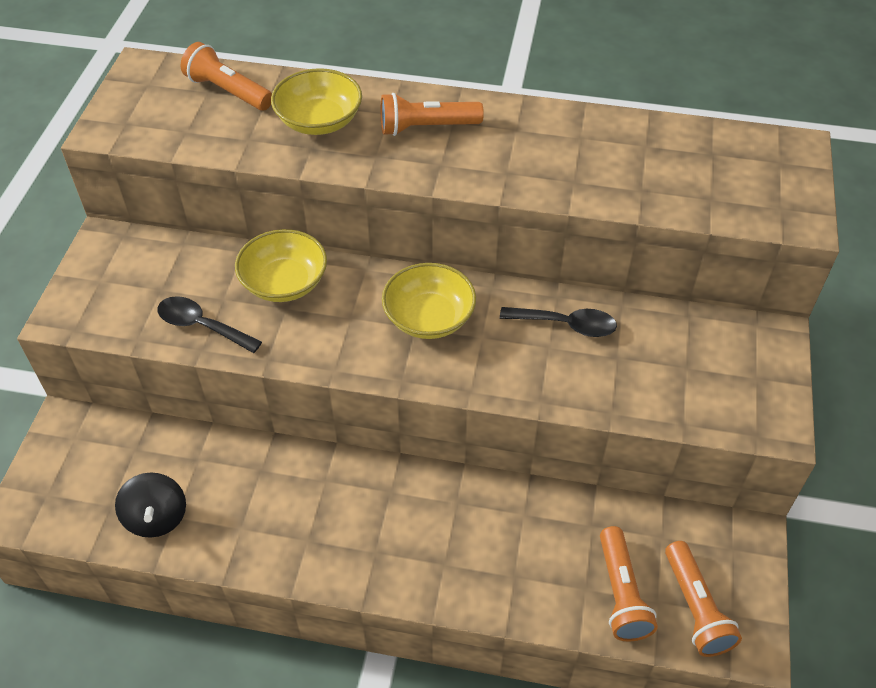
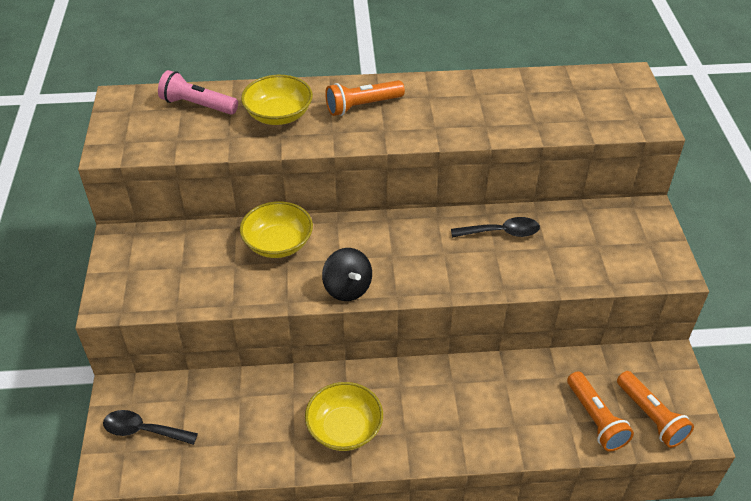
camera: 15 degrees left, 5 degrees down
black spinning top [115,473,186,538] -> black spinning top moved to [322,248,372,301]
black spoon [157,296,262,353] -> black spoon moved to [103,410,198,445]
orange flashlight [181,42,272,111] -> pink flashlight [158,70,238,115]
yellow bowl [382,263,476,339] -> yellow bowl moved to [305,382,383,451]

